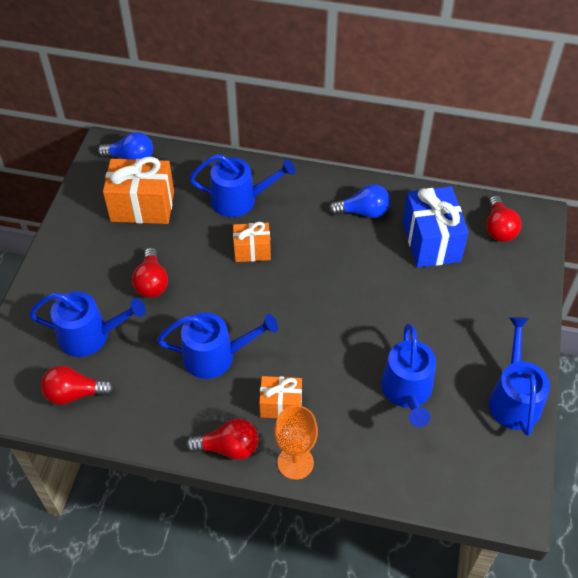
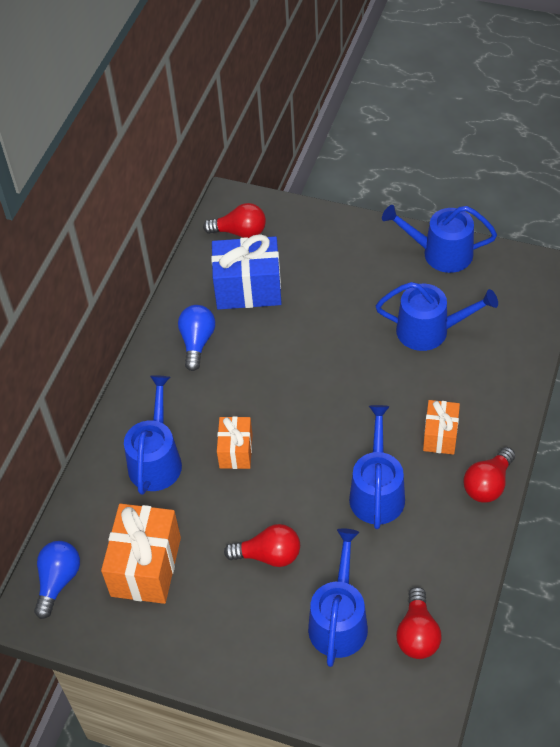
camera: 80 degrees left, 0 degrees up
red light bulb [186,419,258,460] -> red light bulb turned 150 degrees counterclockwise [463,447,515,503]
orange goblet [274,405,318,480] -> none

